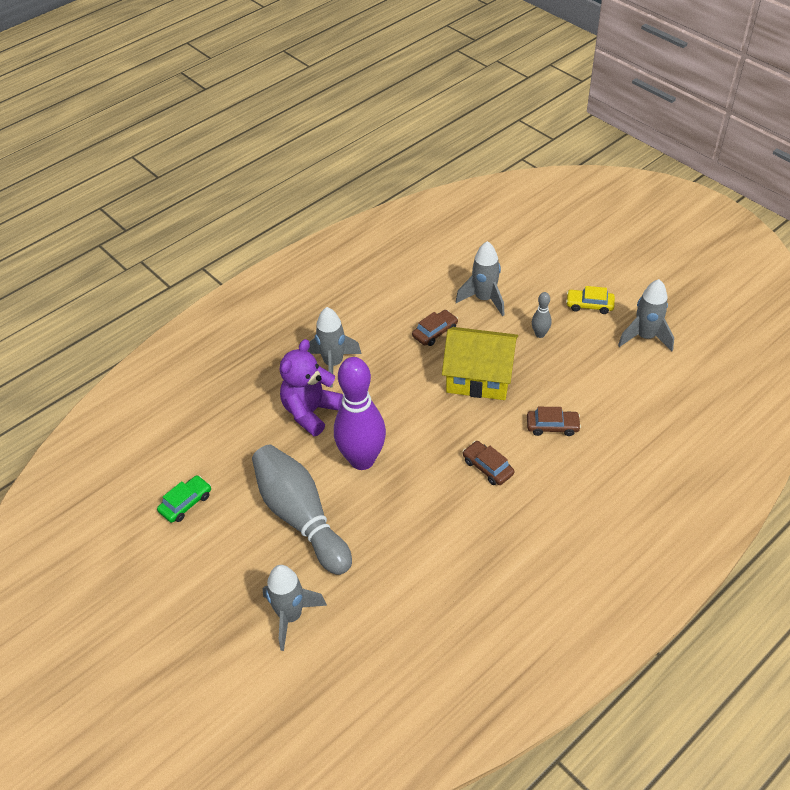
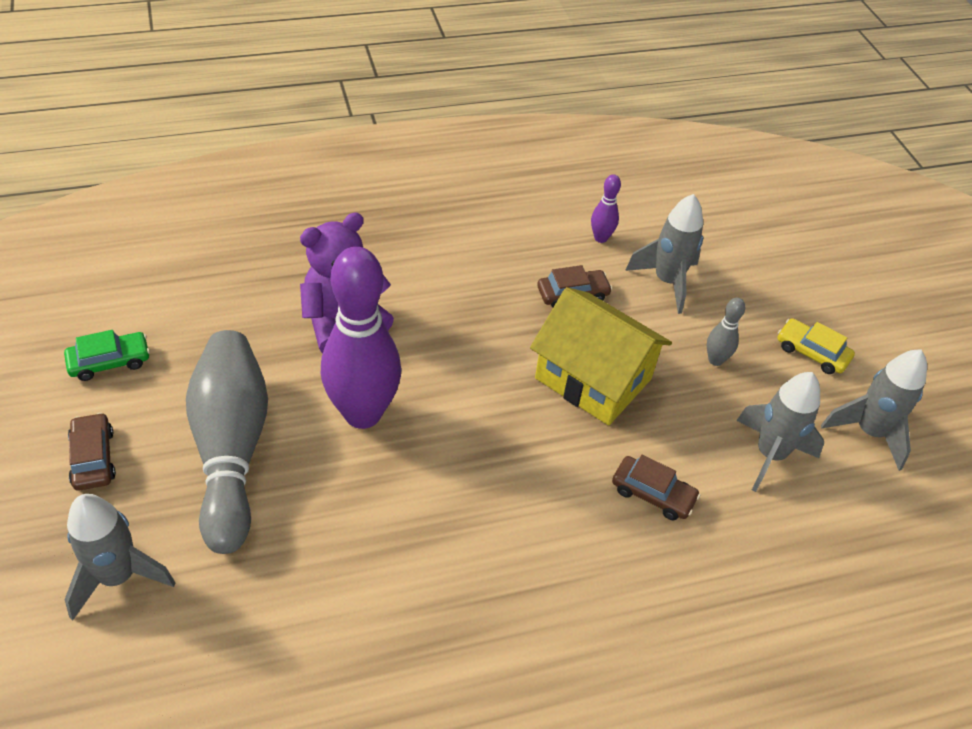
camera: 20 degrees right, 0 degrees up
grey rocket [308,307,361,388] -> grey rocket moved to [736,372,824,492]
brown car [463,441,514,485] -> brown car moved to [68,413,116,491]
none -> purple bowling pin [591,174,621,243]

